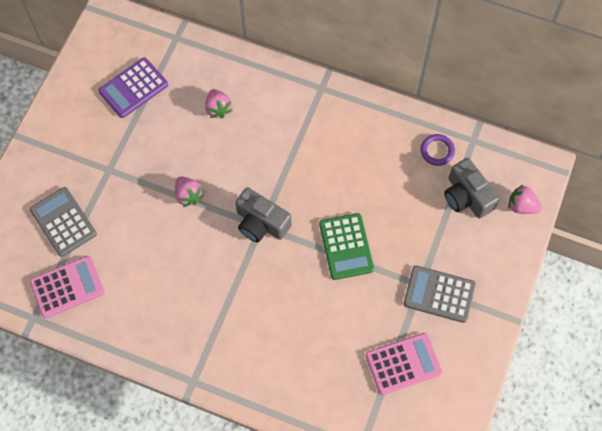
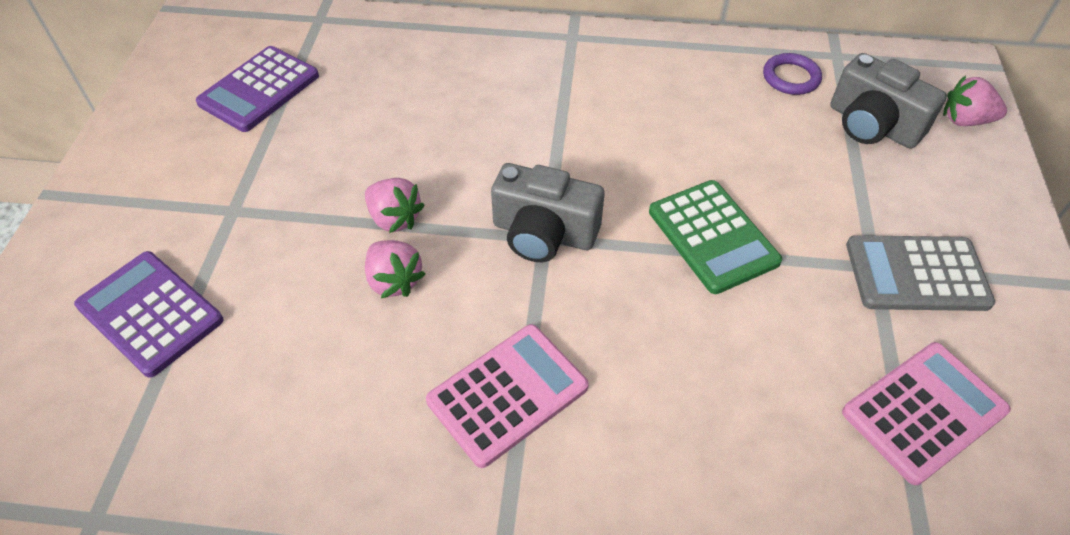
camera: 15 degrees left, 15 degrees down
grey calculator [30,187,97,257] -> purple calculator [74,251,223,378]
pink calculator [30,256,104,318] -> pink calculator moved to [426,324,589,468]
pink strawberry [205,89,233,119] -> pink strawberry moved to [365,240,425,298]

